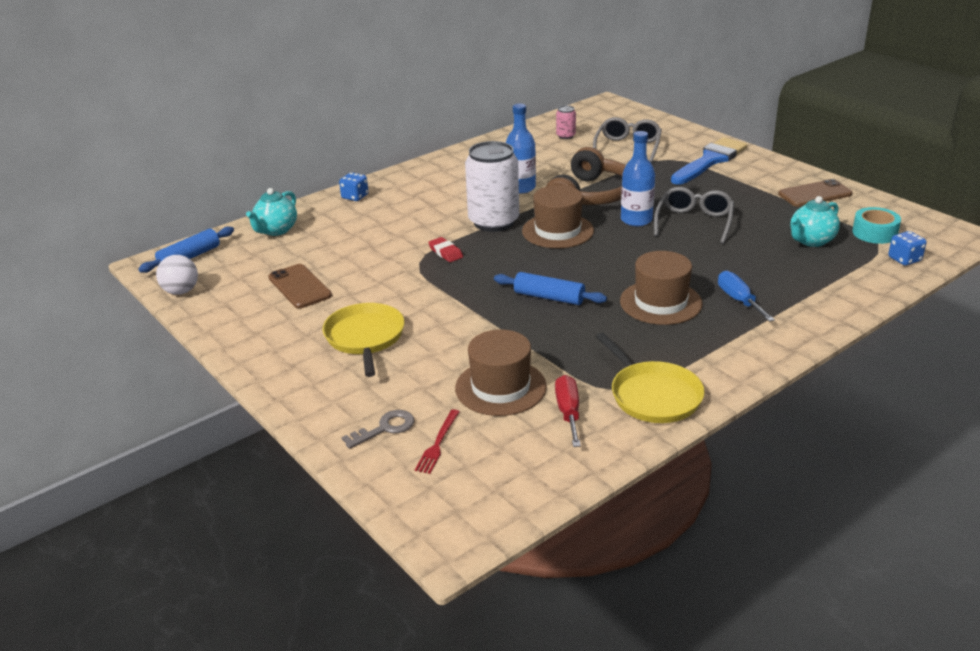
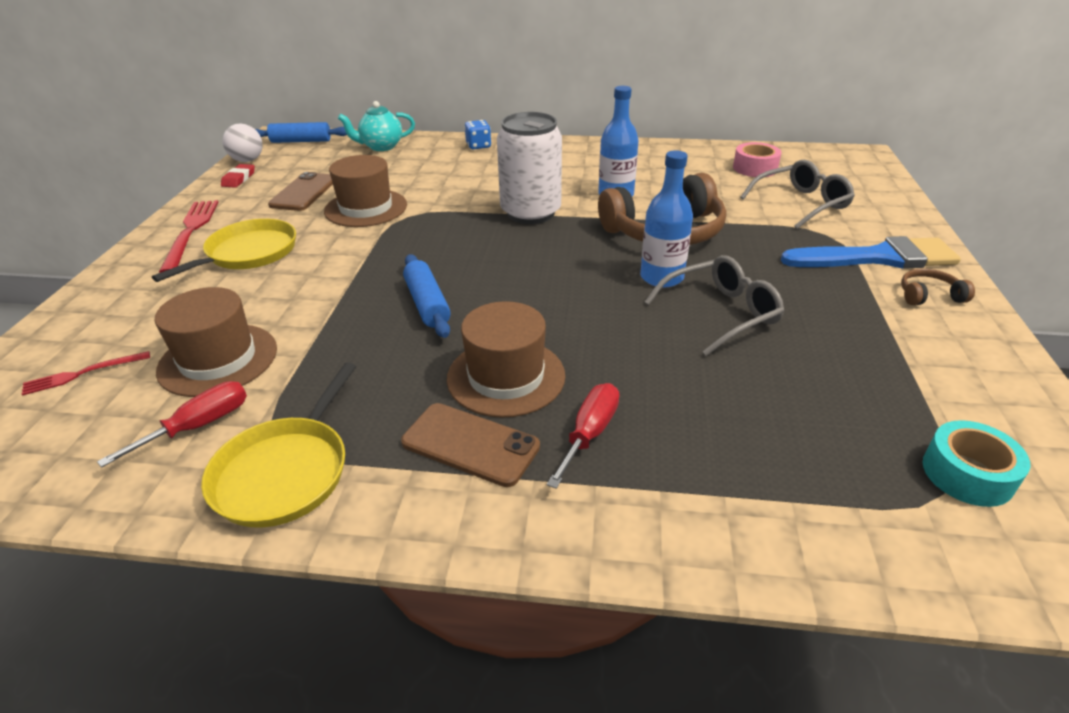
camera: 45 degrees right, 5 degrees up
grey key [342,410,414,449] -> none
red eraser [428,237,463,262] -> red eraser moved to [221,164,255,188]
brown hat [522,185,594,248] -> brown hat moved to [324,155,407,227]
pink can [556,105,576,139] -> pink tape [733,142,782,177]
blue screwdriver [718,271,775,322] -> red screwdriver [547,383,620,489]
brown phone [778,179,853,207] -> brown phone moved to [401,403,540,487]
turquoise teapot [790,196,840,247] -> none
blue dice [888,231,927,265] -> none
none -> red fork [159,200,219,273]
none -> brown headphones [901,269,975,305]

